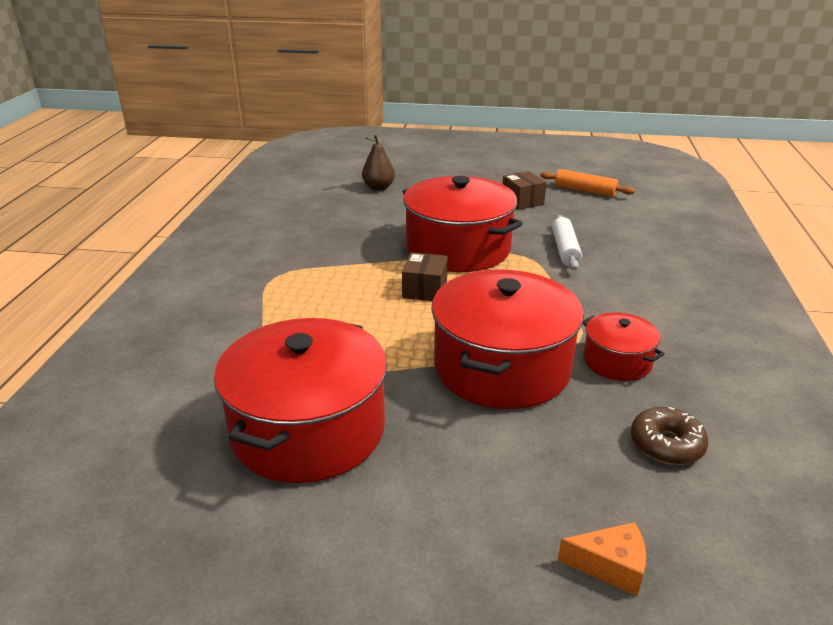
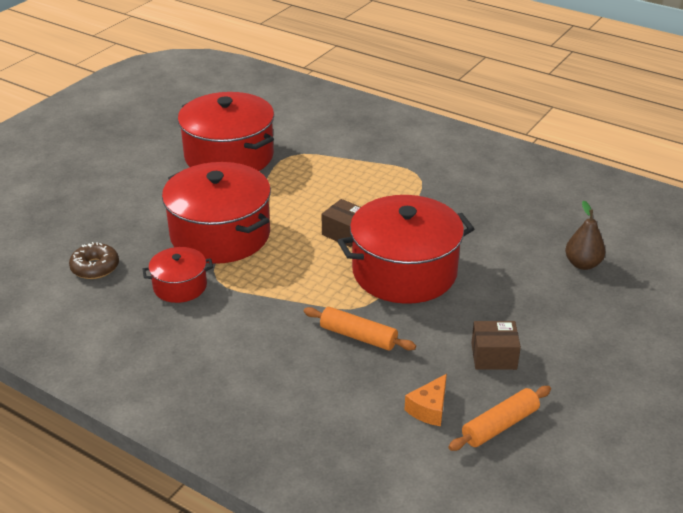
camera: 115 degrees right, 5 degrees up
white rolling pin [552,215,582,270] -> orange rolling pin [304,307,416,351]
orange cheese [558,522,646,596] -> orange cheese moved to [404,374,447,426]

